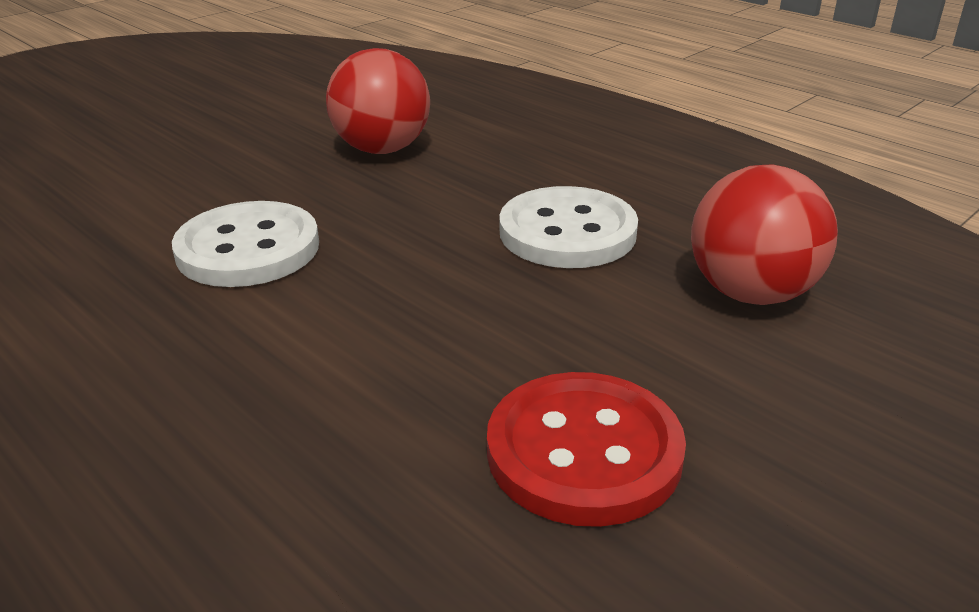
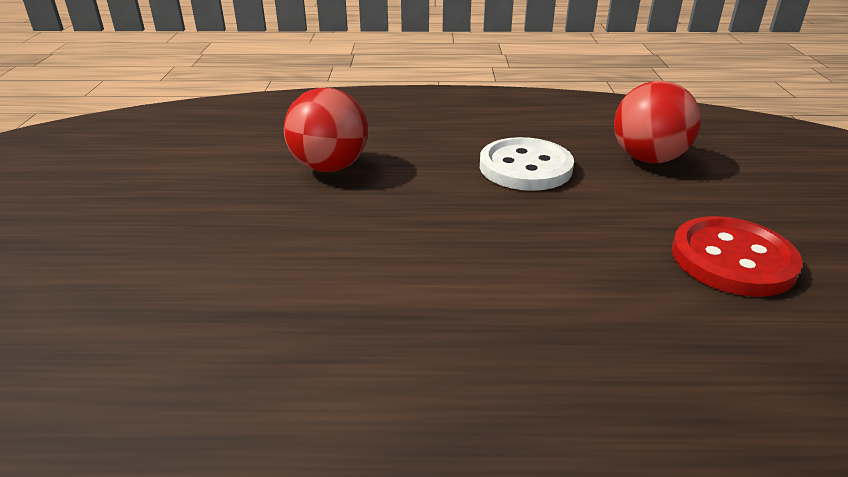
camera: 45 degrees left, 0 degrees up
white button [172,201,319,287] -> none

